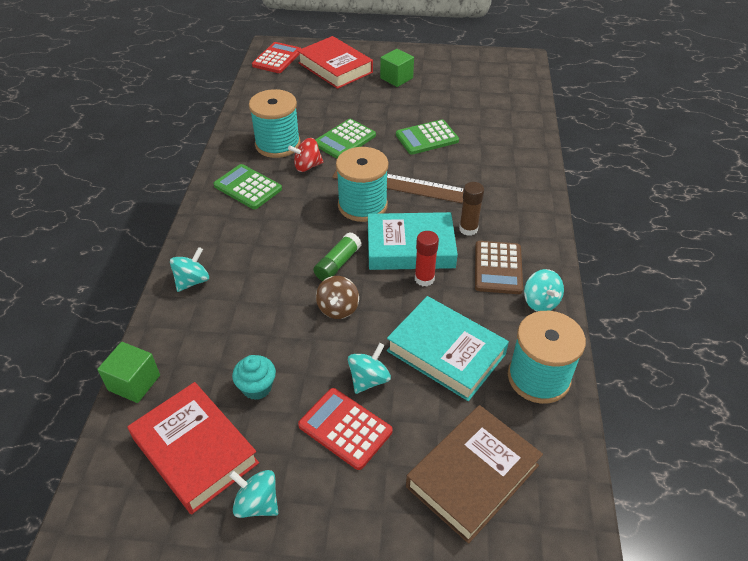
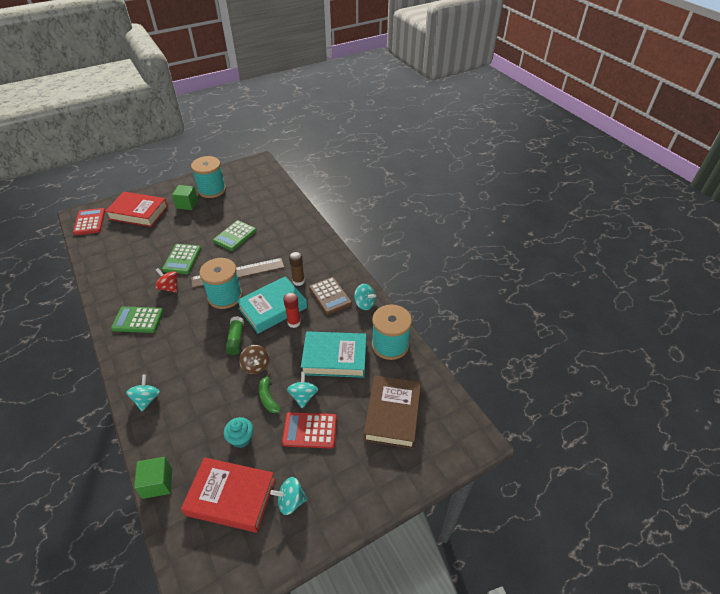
camera: 35 degrees left, 0 degrees up
turquoise spool [249,89,300,158] -> turquoise spool moved to [191,156,226,198]
red spinning top [288,138,324,172] -> red spinning top turned 90 degrees clockwise [155,268,178,293]
none -> green banana [259,372,281,413]

